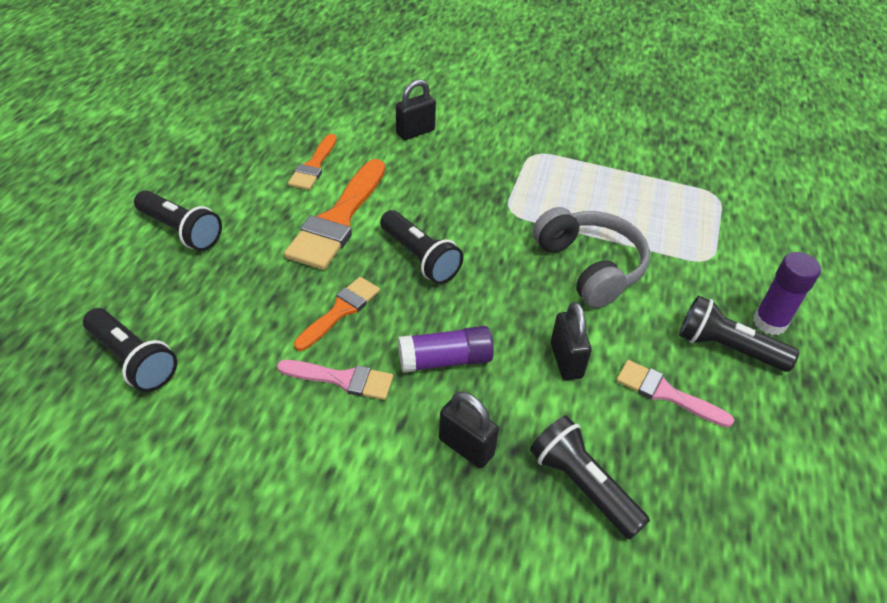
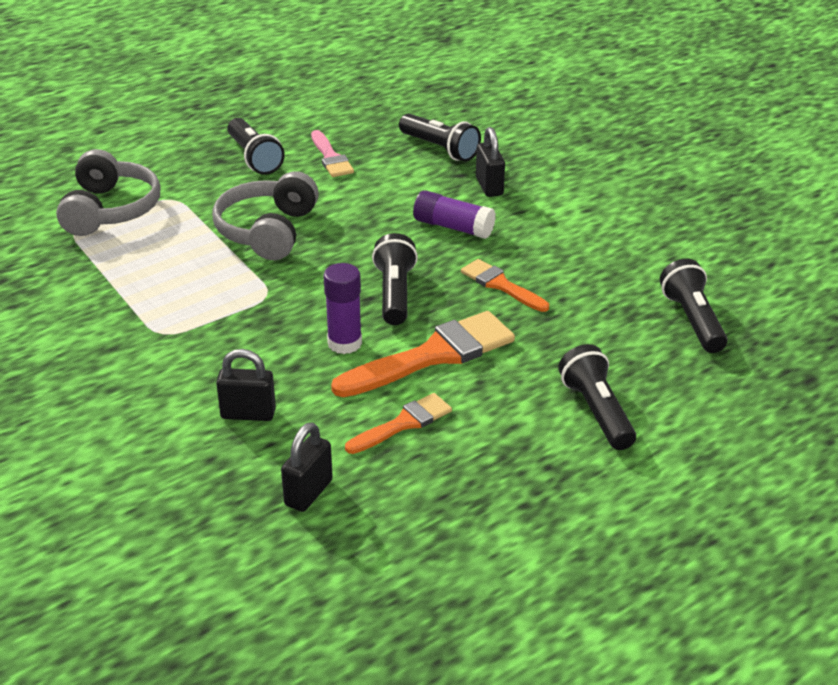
camera: 140 degrees left, 10 degrees down
pink brush [277,360,393,400] -> none
orange brush [294,277,380,351] -> orange brush turned 60 degrees clockwise [461,259,549,312]
black flashlight [530,415,650,539] -> black flashlight turned 45 degrees counterclockwise [399,113,481,162]
black padlock [551,302,592,380] -> black padlock moved to [281,422,333,512]
purple glue stick [753,252,821,335] -> purple glue stick moved to [324,263,362,354]
none -> grey headphones [56,149,161,236]

